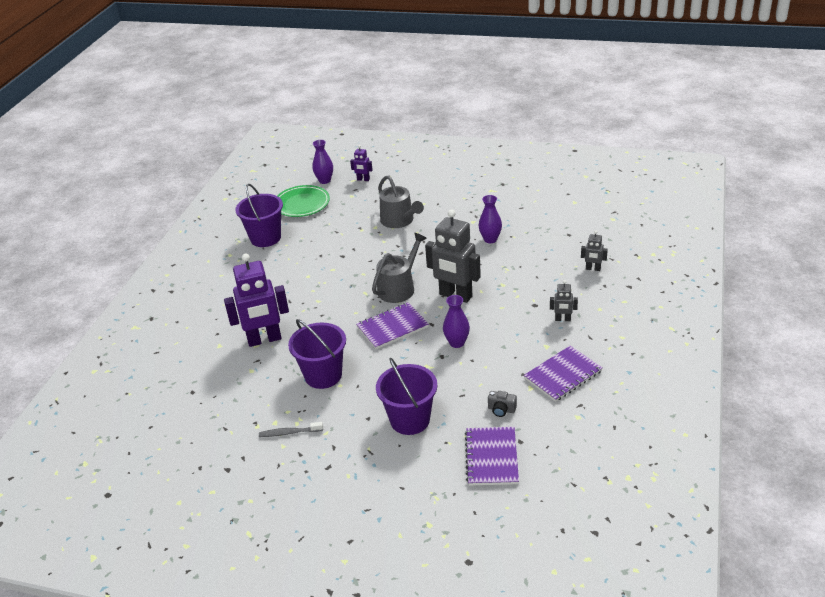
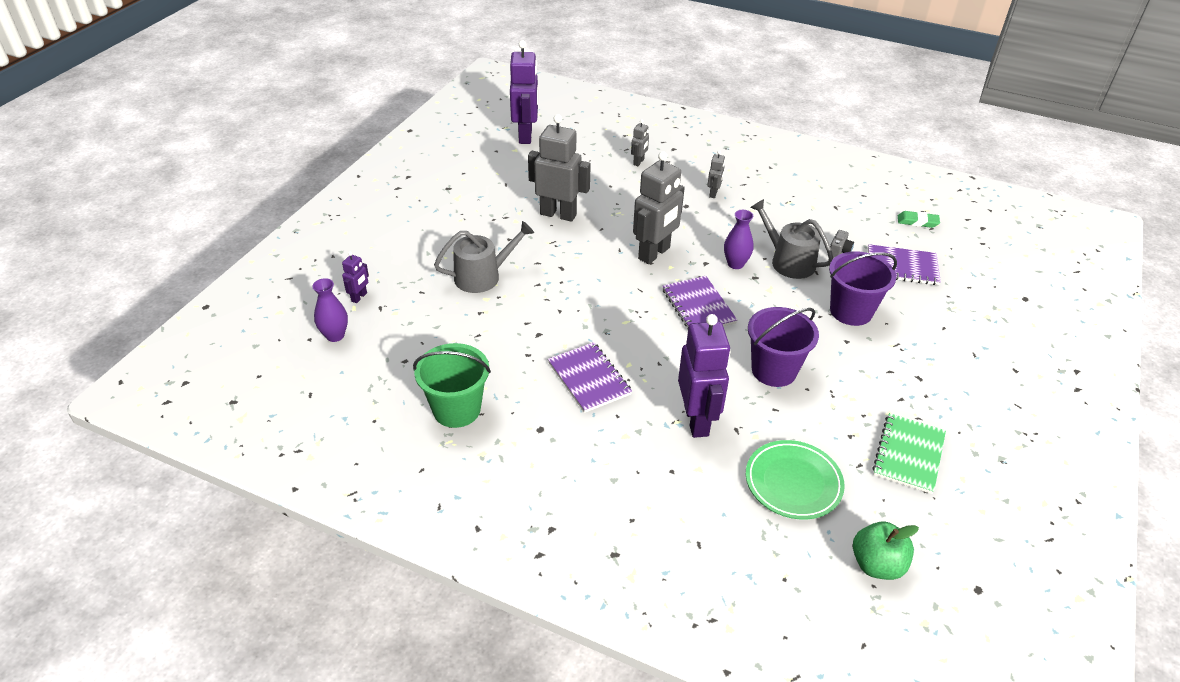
camera: 85 degrees left, 5 degrees up
purple bucket [235,184,283,247] -> green bucket [413,343,491,428]
grey toothbrush [259,422,323,437] -> none
green plate [277,185,330,217] -> green plate moved to [746,440,845,519]
grey watering can [372,233,427,303] -> grey watering can moved to [750,199,833,279]
purple vase [478,195,502,243] -> grey robot [528,114,591,222]
purple notebook [524,346,603,402] -> purple notebook moved to [548,342,632,413]
none -> purple robot [510,40,539,144]
none -> green apple [853,522,919,580]
none -> green notebook [872,413,946,494]
none -> green eraser [898,211,940,228]

